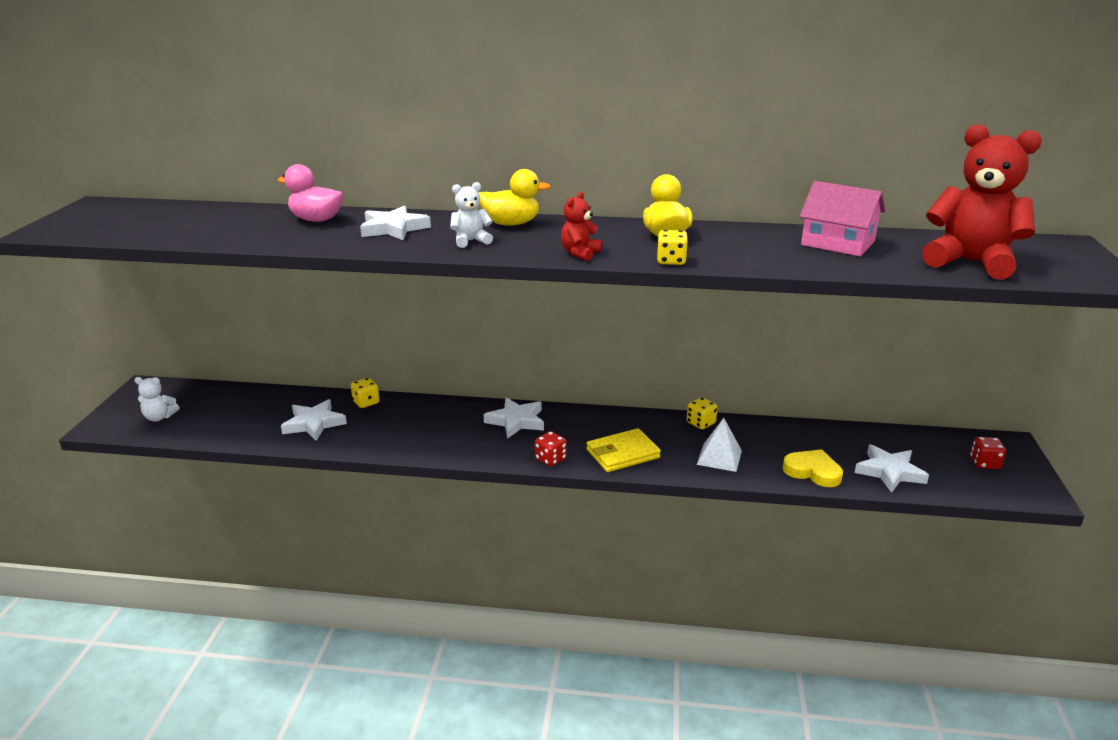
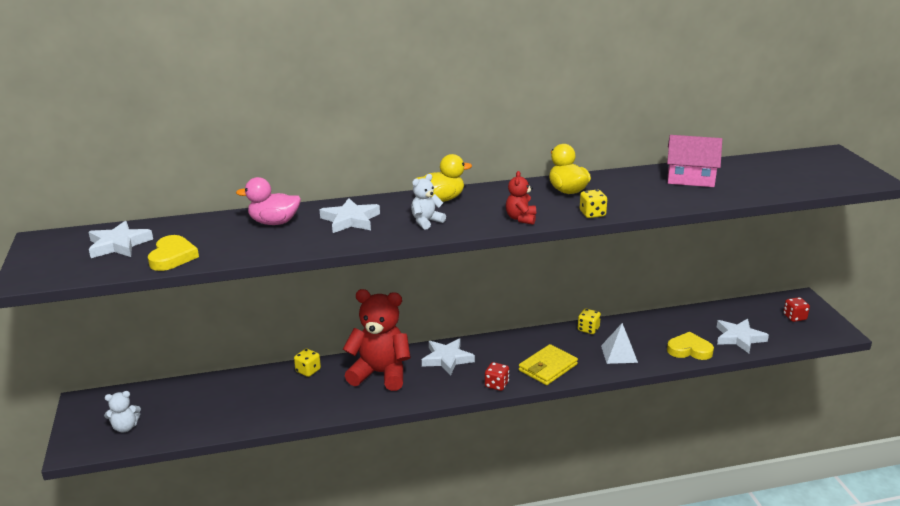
camera: 20 degrees left, 0 degrees up
white star [281,399,347,441] -> white star moved to [89,221,153,258]
red teddy bear [922,124,1042,280] -> red teddy bear moved to [343,289,411,391]
none -> yellow heart [148,235,199,271]

